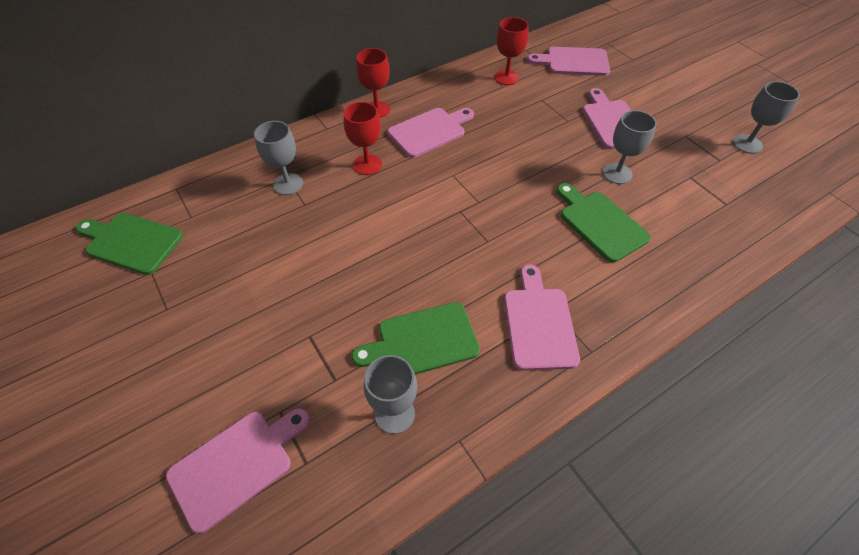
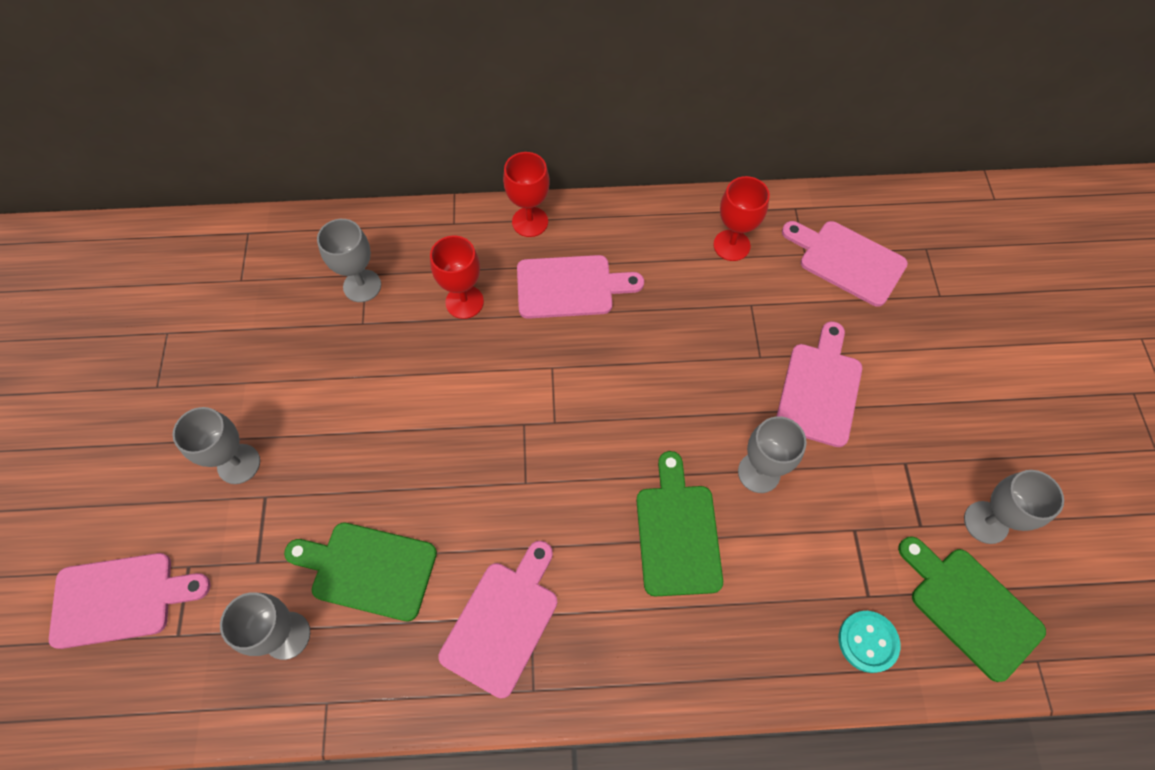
camera: 30 degrees right, 10 degrees up
green cutting board [76,213,183,275] -> green cutting board moved to [898,536,1046,682]
none -> grey goblet [172,407,260,484]
none -> turquoise button [839,611,901,673]

